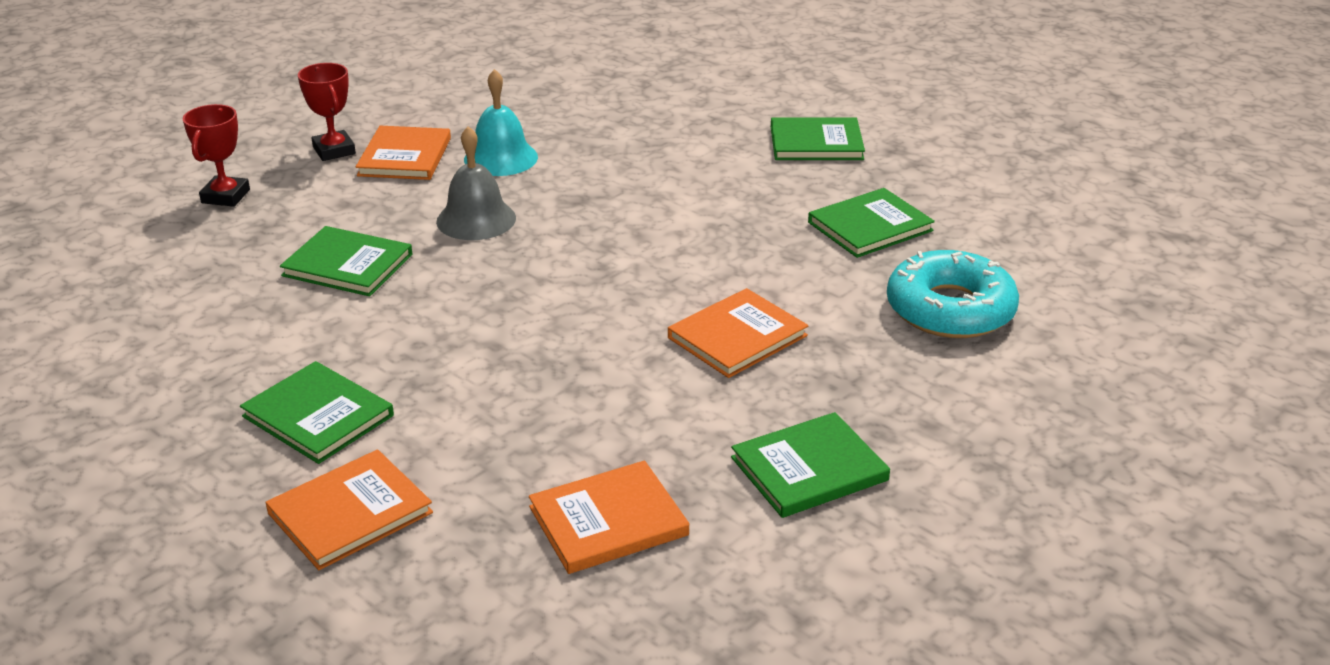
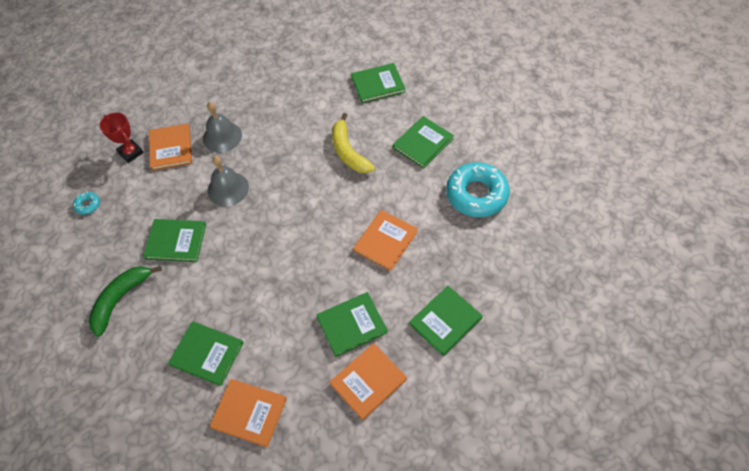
camera: 15 degrees left, 25 degrees up
red trophy [183,104,250,207] -> turquoise donut [73,192,100,215]
orange book [265,450,433,570] -> orange book turned 75 degrees clockwise [209,379,287,448]
turquoise bell [464,69,538,176] -> grey bell [203,102,242,152]
none -> green banana [89,266,162,337]
none -> green book [317,292,388,357]
none -> yellow banana [332,113,375,173]

